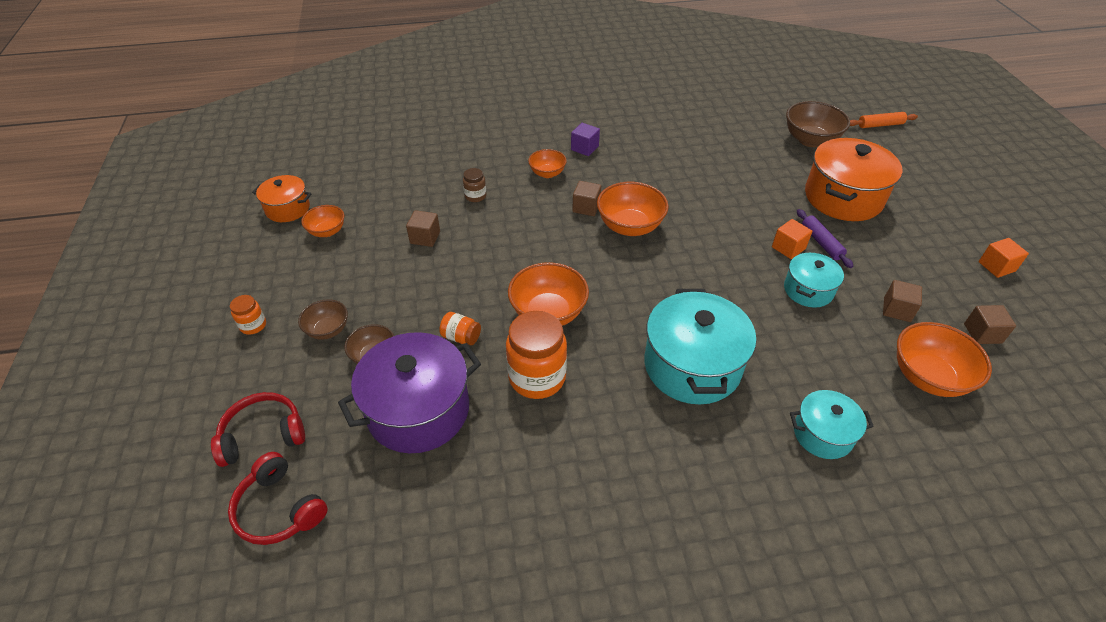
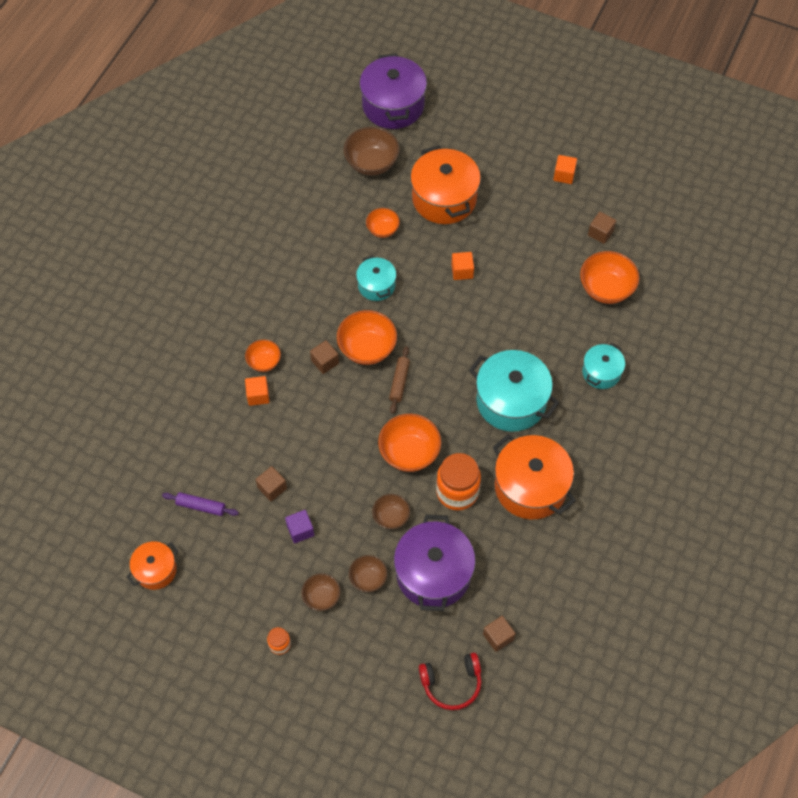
camera: 55 degrees left, 15 degrees up
red headphones [211,392,305,467] -> none
orange bowl [301,205,344,237] -> orange bowl moved to [366,208,400,238]
orange jar [439,312,481,345] -> brown bowl [372,494,410,529]
brown jar [463,168,486,202] -> none
purple cube [571,123,600,156] -> purple cube moved to [285,510,314,543]
turquoise pot [784,253,844,308] -> turquoise pot moved to [356,255,396,301]
purple rolling pin [797,209,853,268] -> purple rolling pin moved to [162,492,239,516]
orange rolling pin [850,112,918,128] -> purple pot [360,53,427,129]
brown cube [883,280,922,322] -> brown cube moved to [483,616,516,652]
none -> orange cube [245,376,270,406]
none -> brown rolling pin [389,346,410,414]
none -> orange pot [493,434,576,519]

